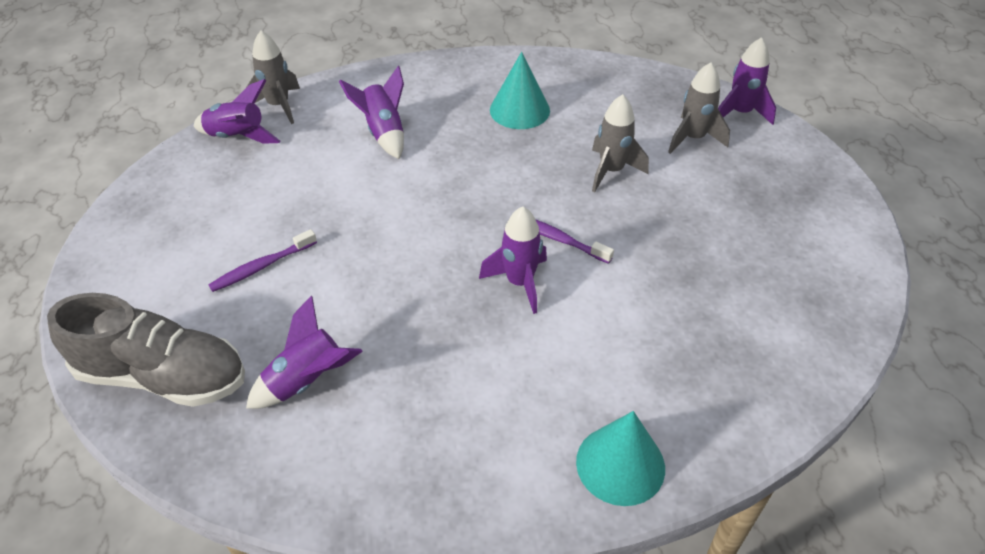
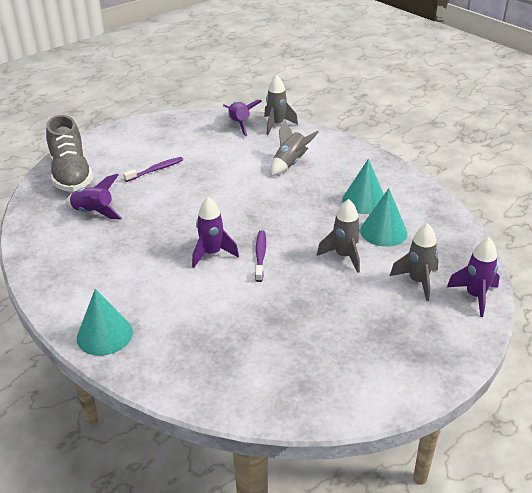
camera: 60 degrees right, 10 degrees down
purple toothbrush [208,229,317,292] -> purple toothbrush turned 120 degrees clockwise [123,157,183,182]
purple rocket [339,66,404,159] -> grey rocket [271,120,318,176]
none -> turquoise cone [360,188,408,247]

